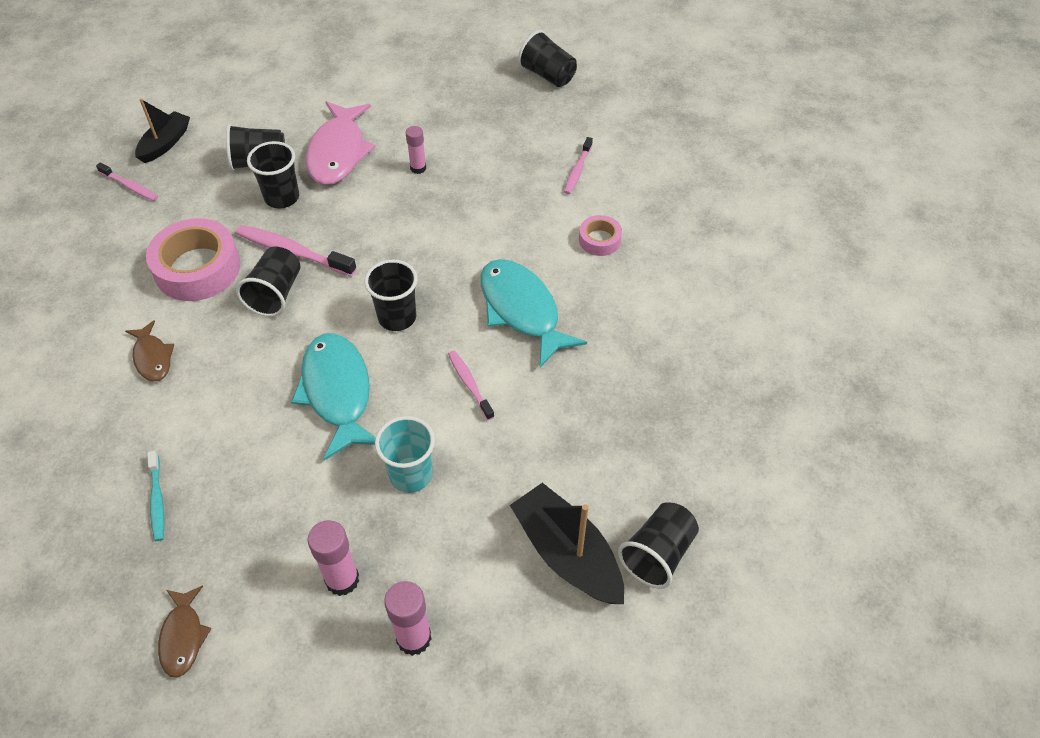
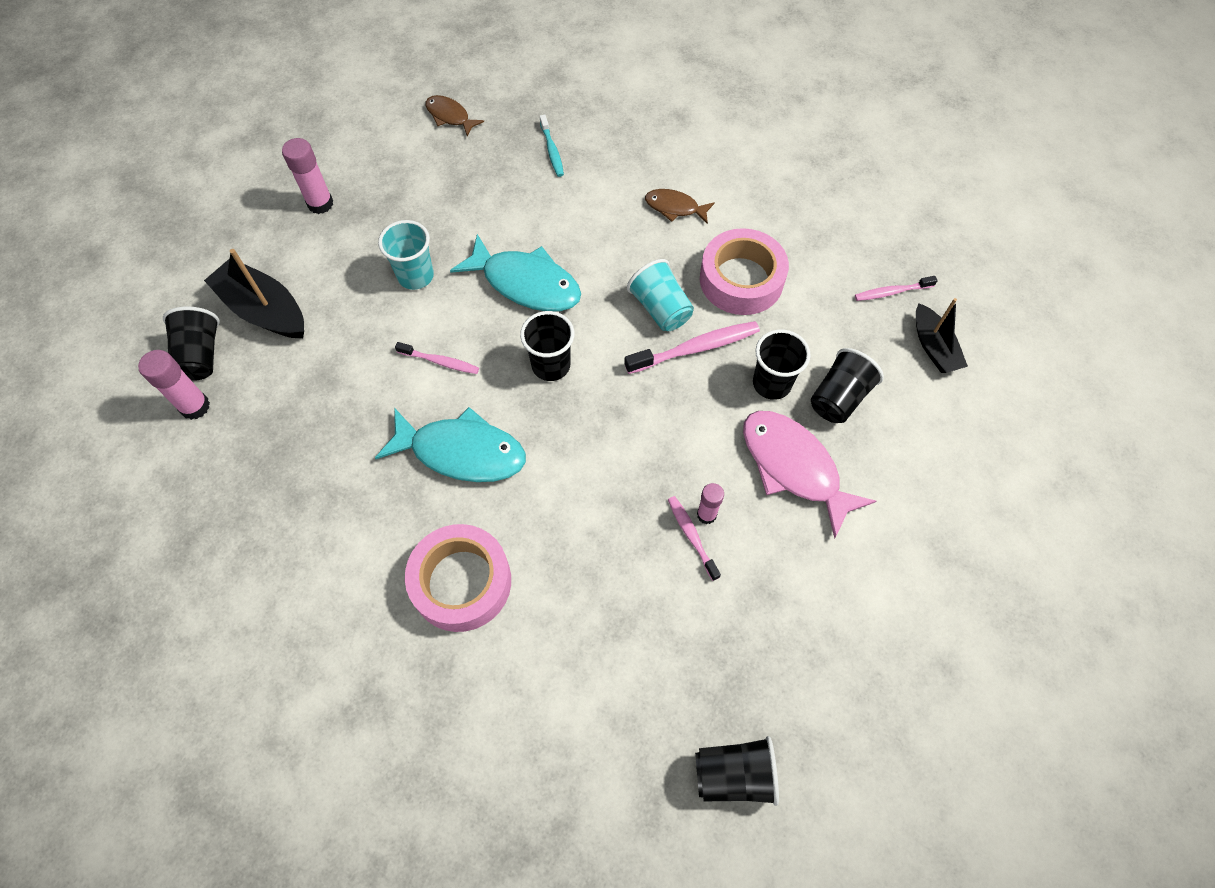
camera: 135 degrees right, 10 degrees up
turquoise toothbrush [147,451,165,541] -> turquoise toothbrush turned 135 degrees counterclockwise [540,115,564,177]
black cup [236,247,301,317] -> turquoise cup [627,259,694,331]
pink glue stick [308,520,359,596] -> pink glue stick moved to [138,350,210,420]
black boat [510,483,624,604] -> black boat turned 150 degrees counterclockwise [204,249,304,338]
pink toothbrush [564,137,593,194] -> pink toothbrush moved to [668,496,721,581]
pink tape [579,215,622,256] -> pink tape [405,524,511,632], size x1.96

